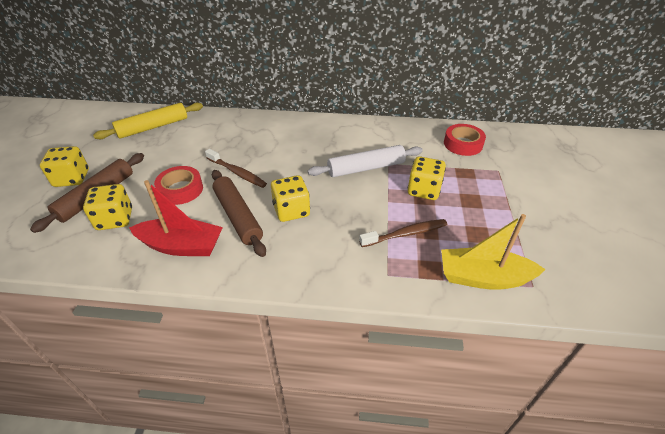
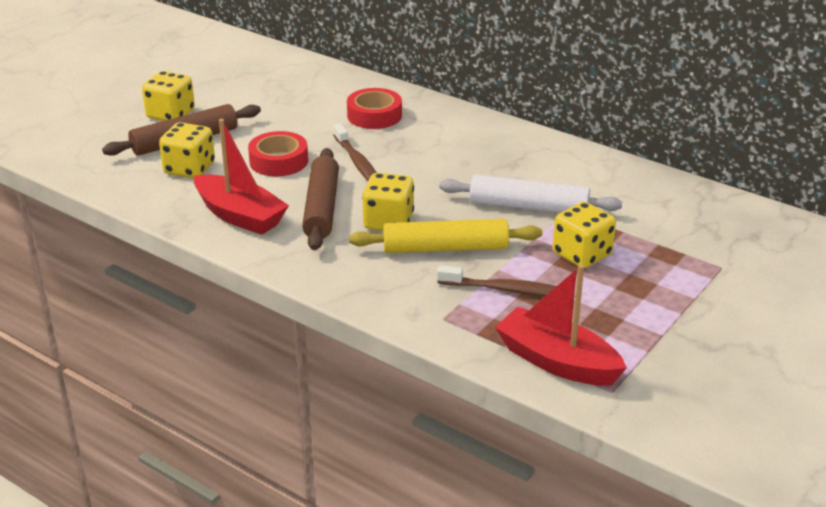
camera: 30 degrees right, 10 degrees down
yellow rolling pin [93,103,203,139] -> yellow rolling pin moved to [349,219,542,253]
yellow boat [441,214,546,290] -> red boat [495,264,627,386]
red tape [444,124,486,156] -> red tape moved to [347,88,402,129]

